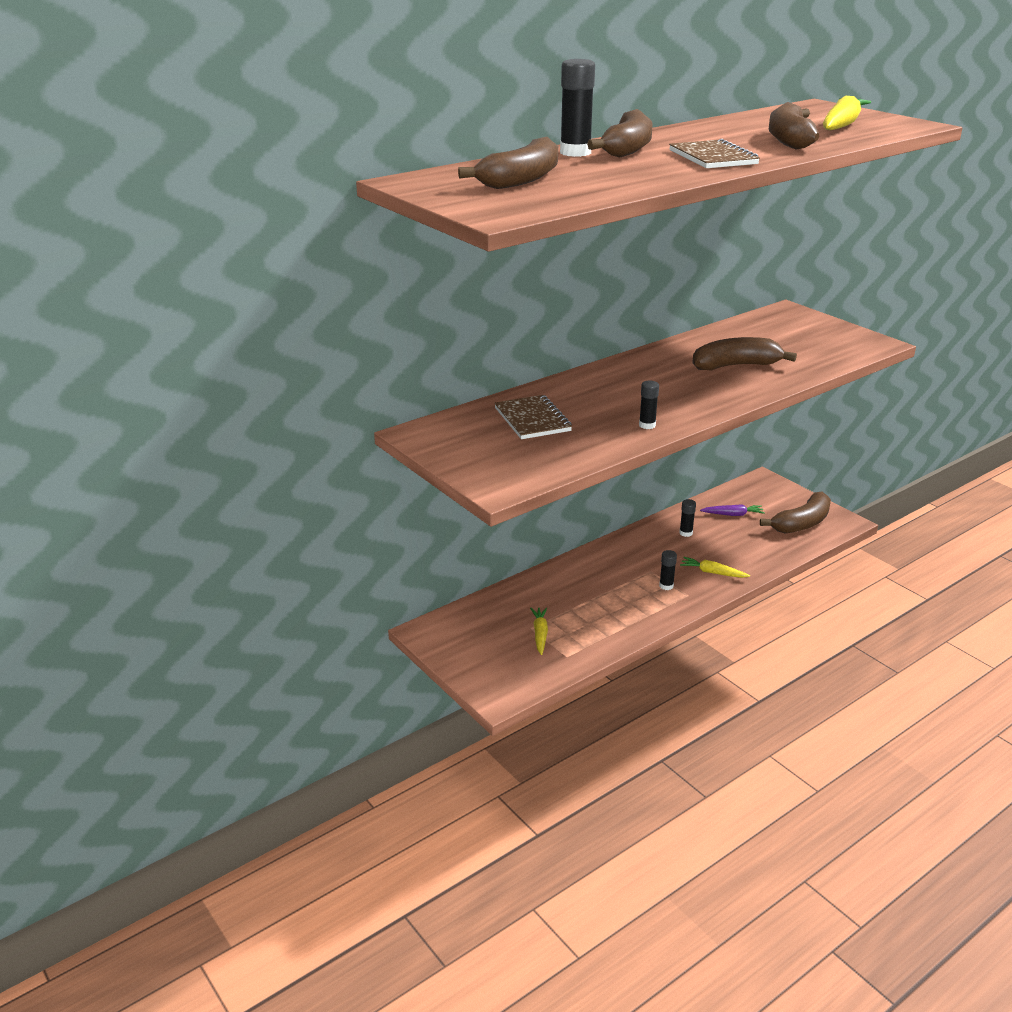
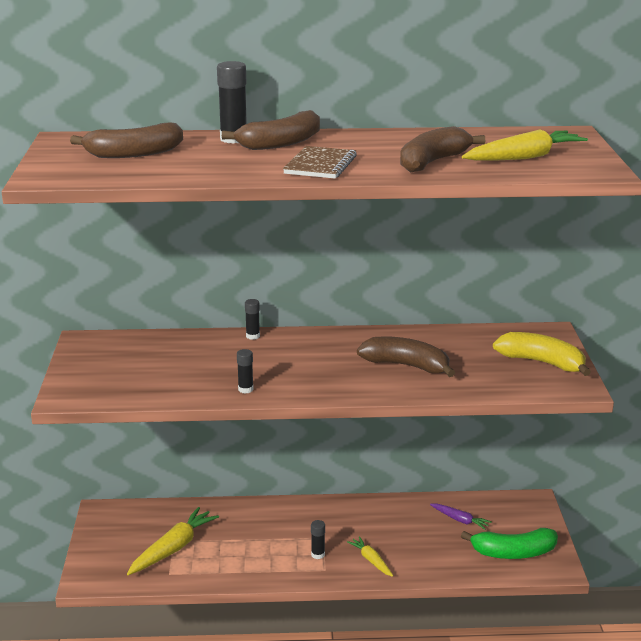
camera: 35 degrees right, 5 degrees down
brown notebook [494,395,572,439] -> none
yellow carrot [530,607,548,655] -> yellow carrot [127,507,219,575], size x1.79
black glue stick [680,499,696,537] -> black glue stick moved to [245,299,260,340]
brown banana [760,491,831,533] -> green banana [461,528,558,559]
none -> yellow banana [493,332,591,376]

